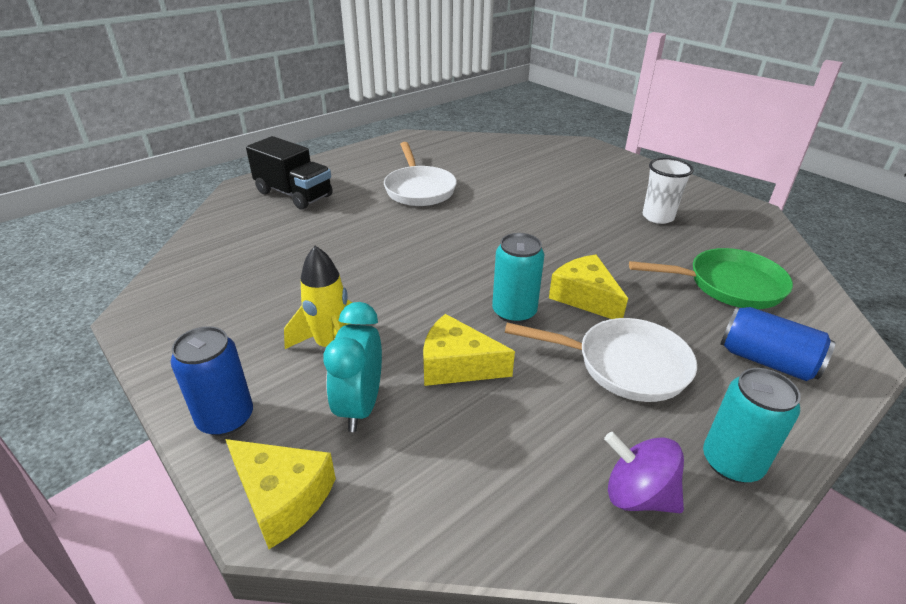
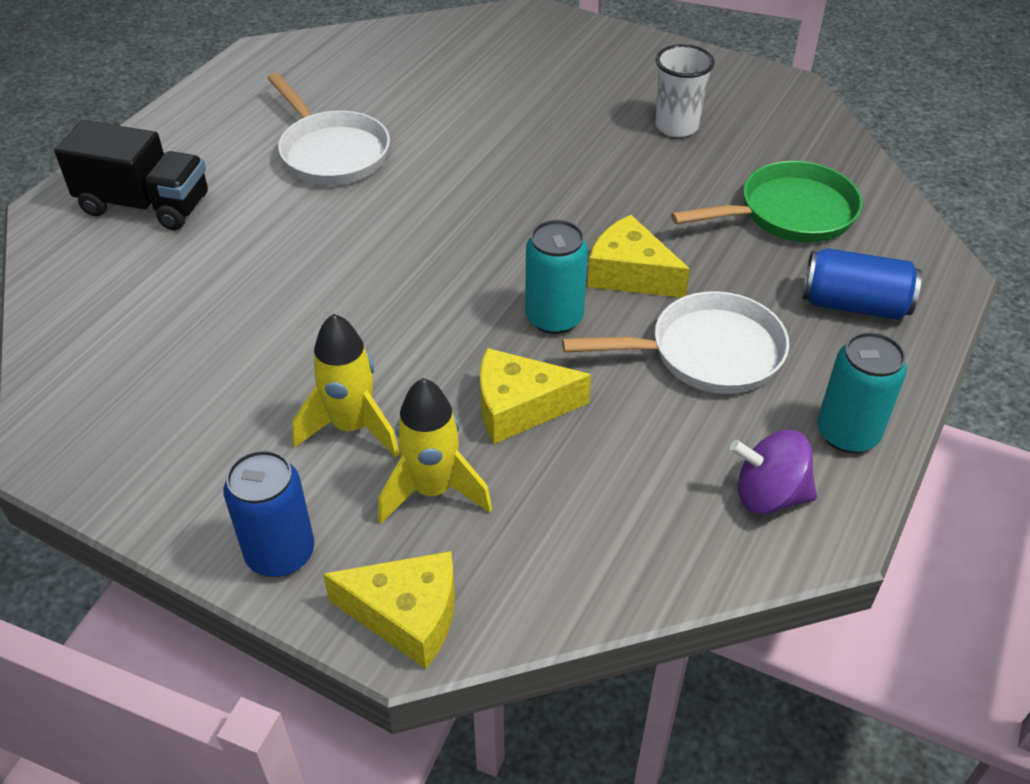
camera: 20 degrees left, 10 degrees up
turquoise clock [323,302,382,432] -> yellow rocket [378,378,492,524]

